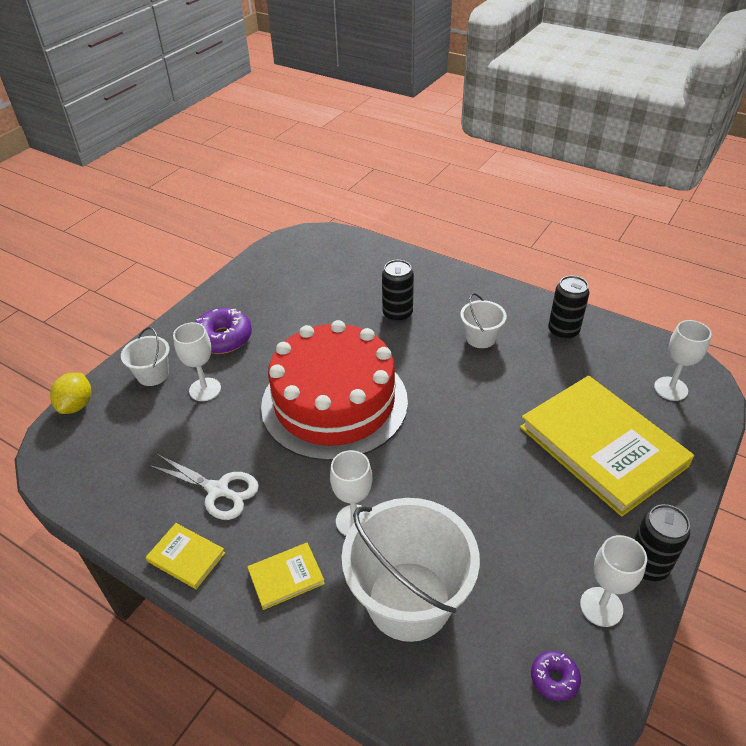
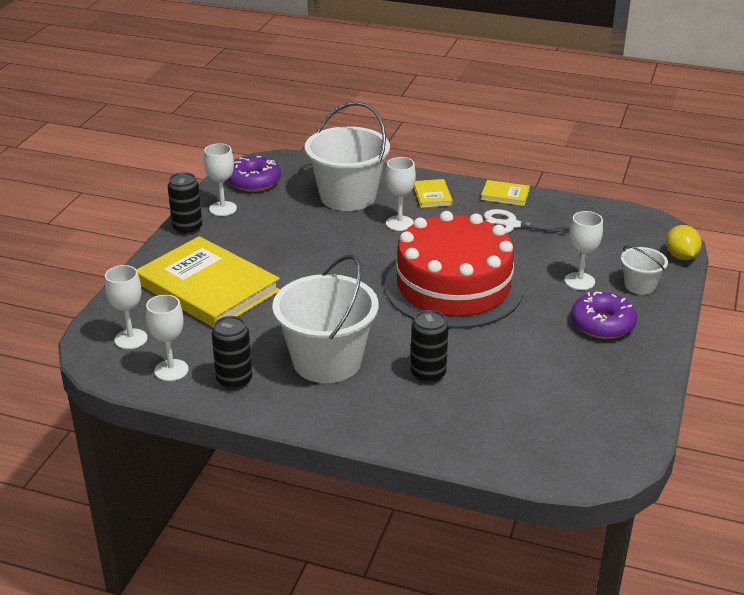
camera: 165 degrees right, 10 degrees down
yellow book [248,543,325,610] -> yellow book turned 60 degrees counterclockwise [414,179,453,208]
white bucket [460,293,507,348] -> white bucket [272,255,379,383], size x2.04
purple donut [531,651,581,701] -> purple donut [228,156,281,192], size x1.87
none -> white goblet [146,295,189,381]

